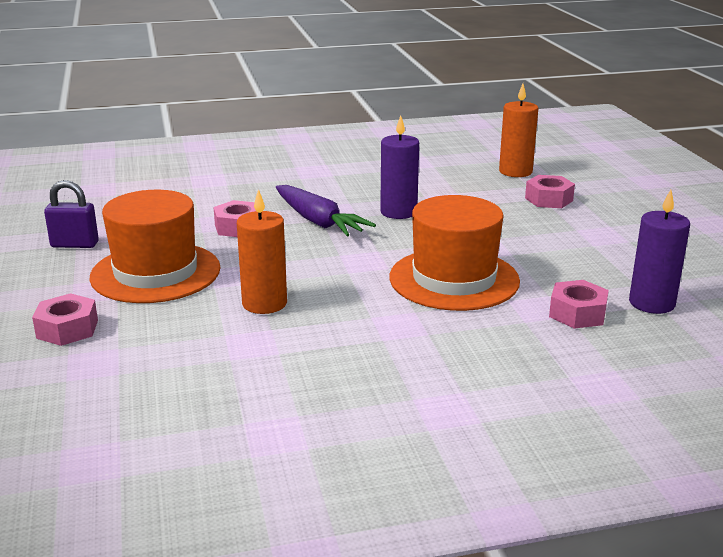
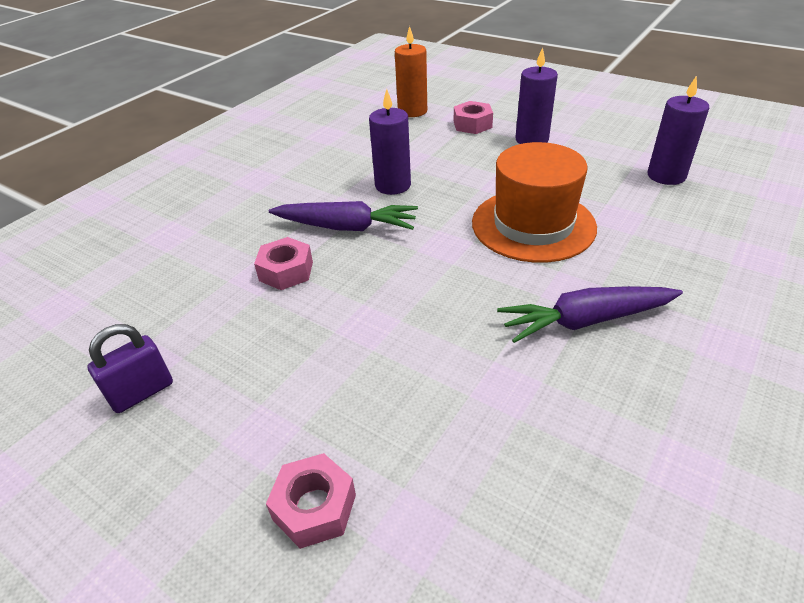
camera: 40 degrees left, 15 degrees up
orange hat [90,190,221,303] -> none
orange candle [237,189,287,314] -> none
pink nut [549,280,609,329] -> none
none -> purple carrot [497,286,683,343]
none -> purple candle [515,47,558,144]

